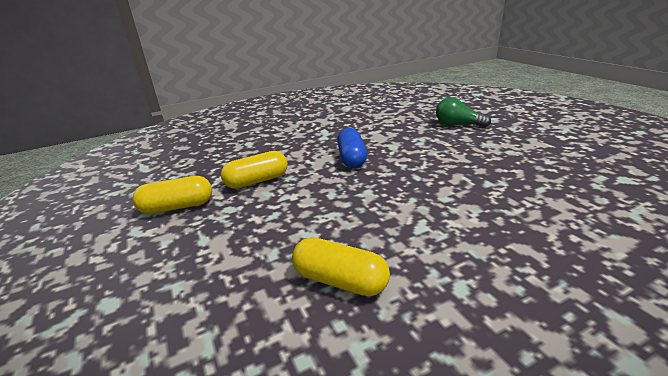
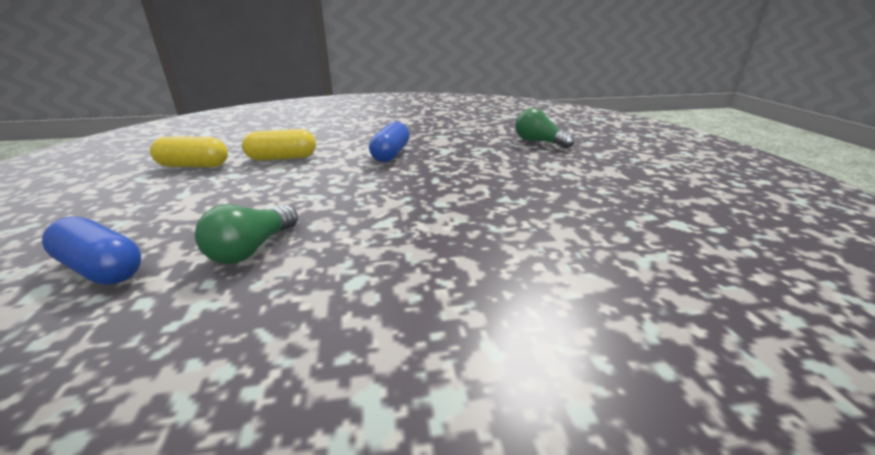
camera: 15 degrees right, 0 degrees up
yellow capsule [292,237,390,296] -> green light bulb [195,204,298,264]
none -> blue capsule [42,217,141,285]

